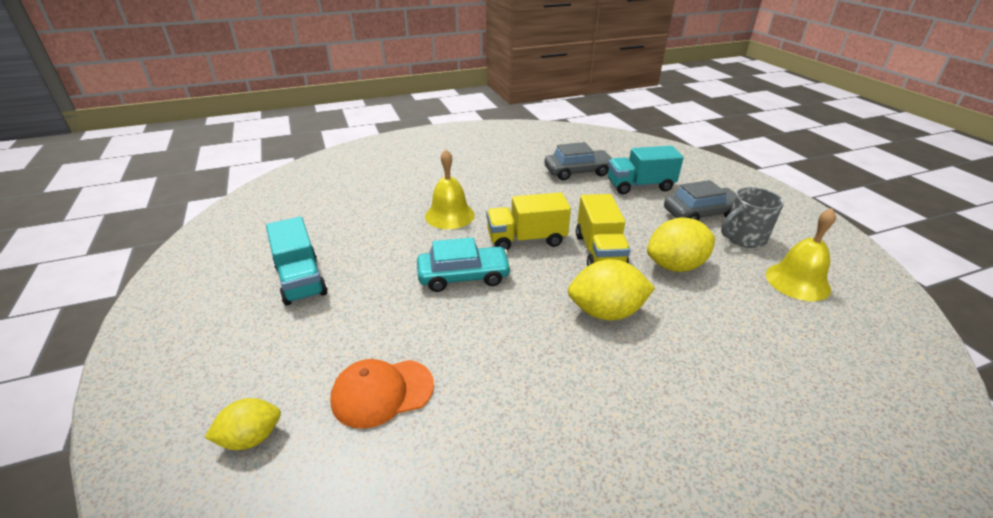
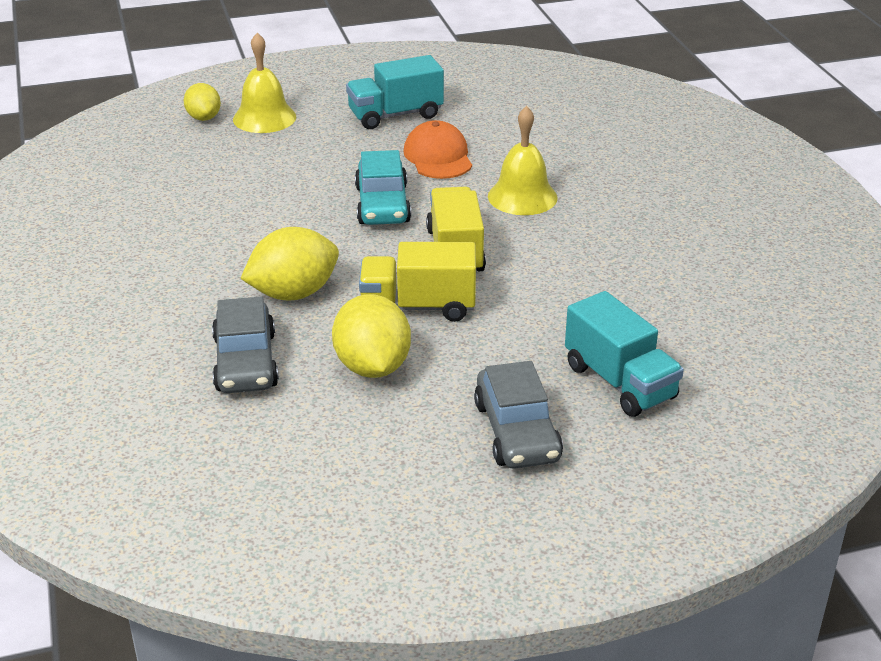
camera: 95 degrees right, 0 degrees up
orange cap [330,359,434,429] -> orange cap moved to [403,120,472,179]
grey car [544,142,612,180] -> grey car moved to [212,296,279,393]
yellow lemon [568,259,655,320] -> yellow lemon turned 60 degrees clockwise [240,227,339,301]
turquoise truck [608,146,684,195] -> turquoise truck turned 150 degrees clockwise [565,291,684,417]
grey mug [721,187,784,248] -> none
yellow bell [766,208,836,301] -> yellow bell moved to [233,33,296,133]

